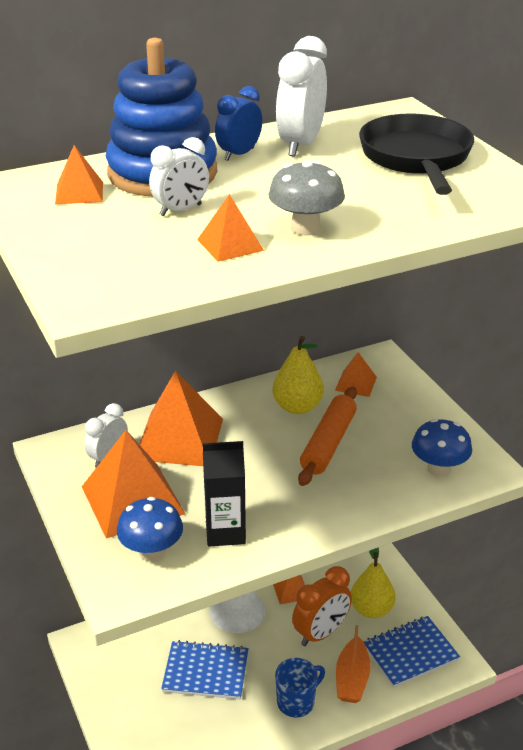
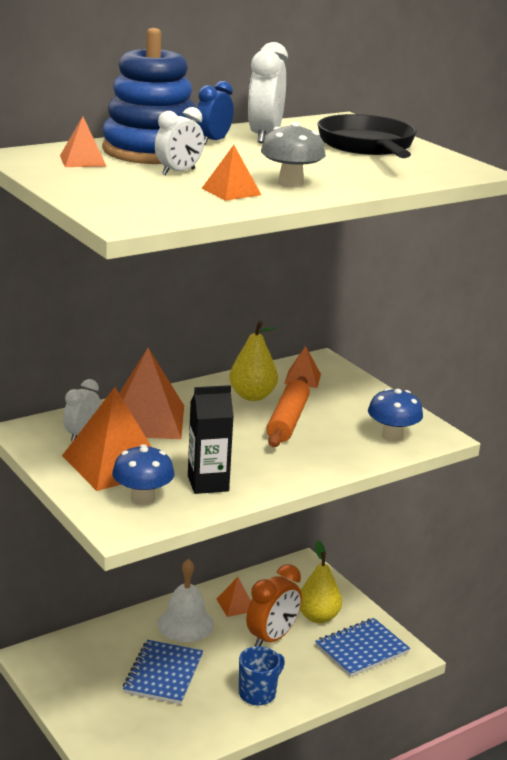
camera: 10 degrees left, 10 degrees down
blue notebook [161,640,249,699] -> blue notebook turned 75 degrees counterclockwise [123,640,203,704]
orange boat [336,625,371,703] -> none

